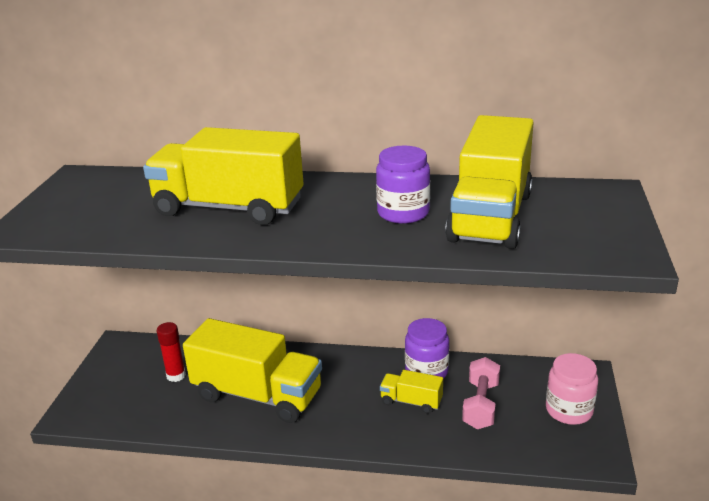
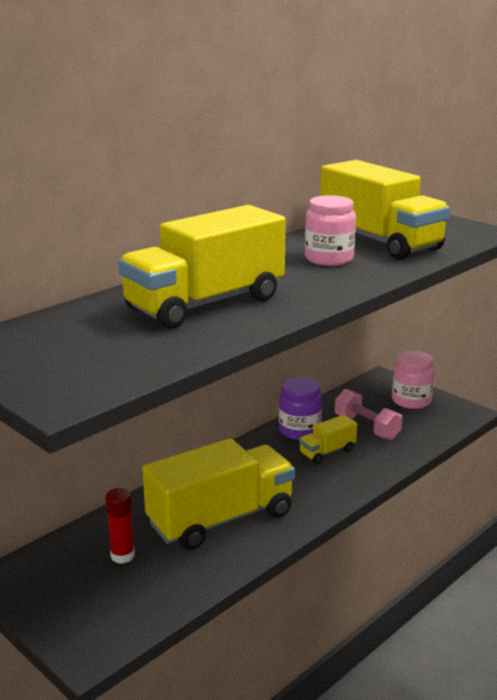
camera: 55 degrees left, 5 degrees down
purple jar [376,146,430,224] -> pink jar [305,195,356,266]

